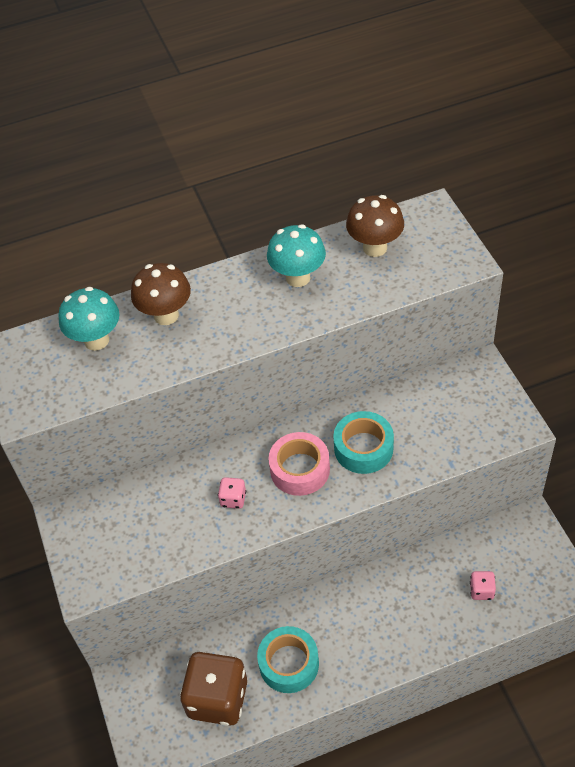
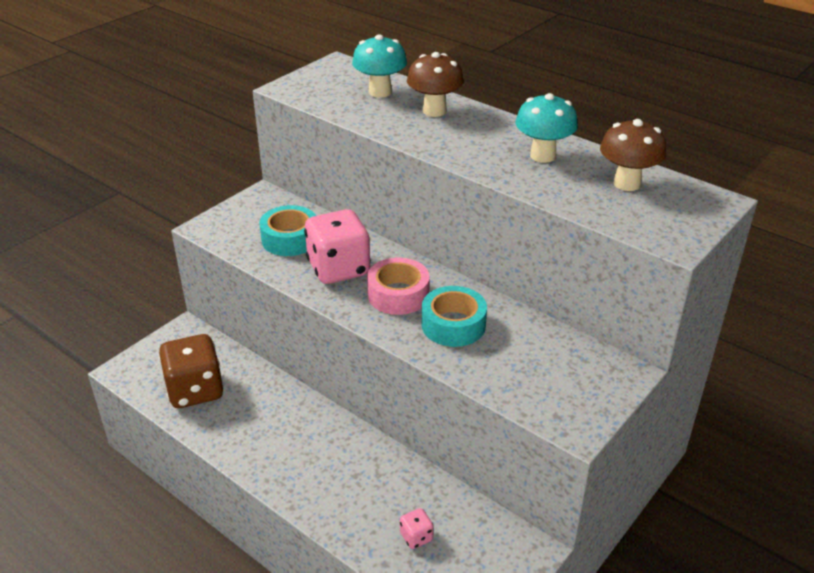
camera: 55 degrees right, 15 degrees down
pink dice [218,477,246,509] -> pink dice [304,209,371,284], size x2.28
turquoise tape [257,626,319,693] -> turquoise tape moved to [259,205,316,256]

